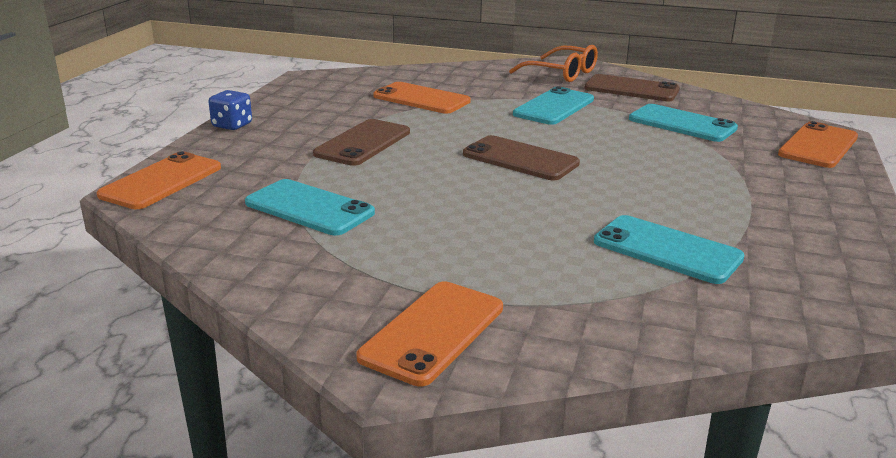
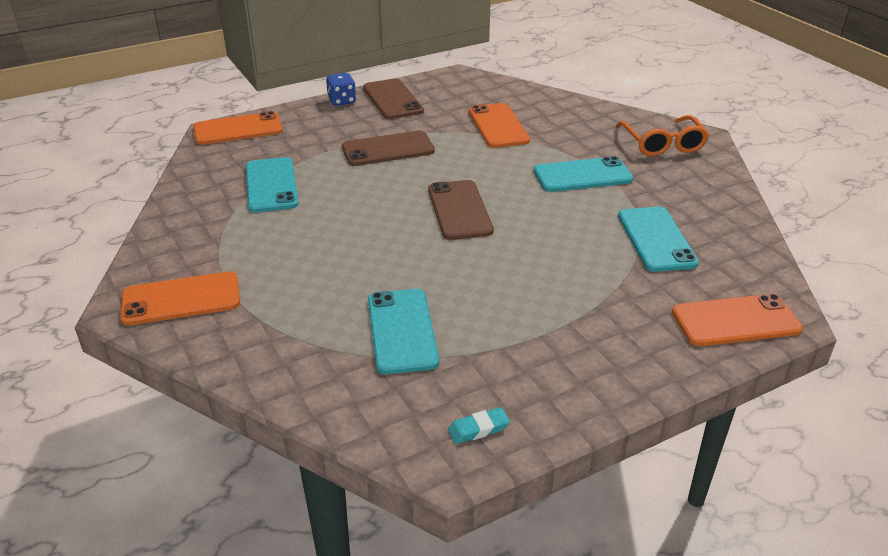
camera: 45 degrees right, 10 degrees up
brown phone [584,74,680,101] -> brown phone moved to [363,78,424,119]
none -> turquoise eraser [448,407,510,444]

